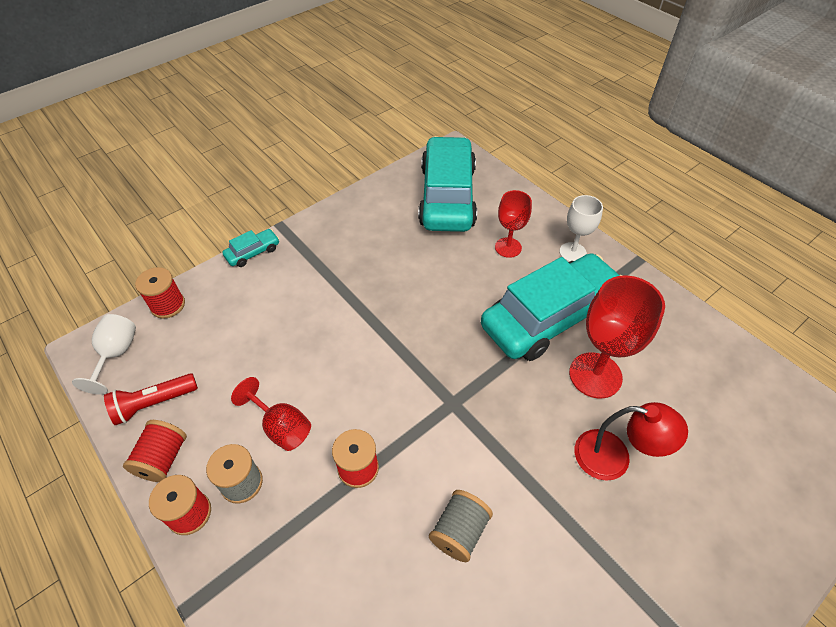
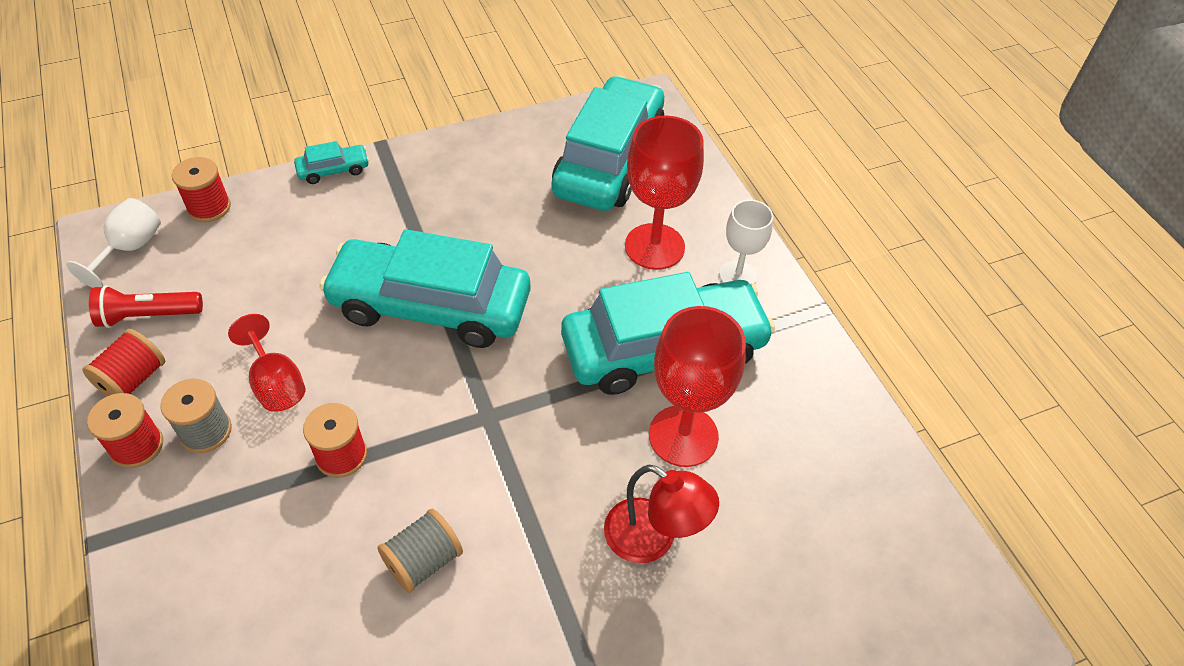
camera: 15 degrees right, 0 degrees up
red goblet [495,190,532,258] -> red goblet [625,116,704,270], size x1.65
none -> turquoise car [319,229,531,348]

